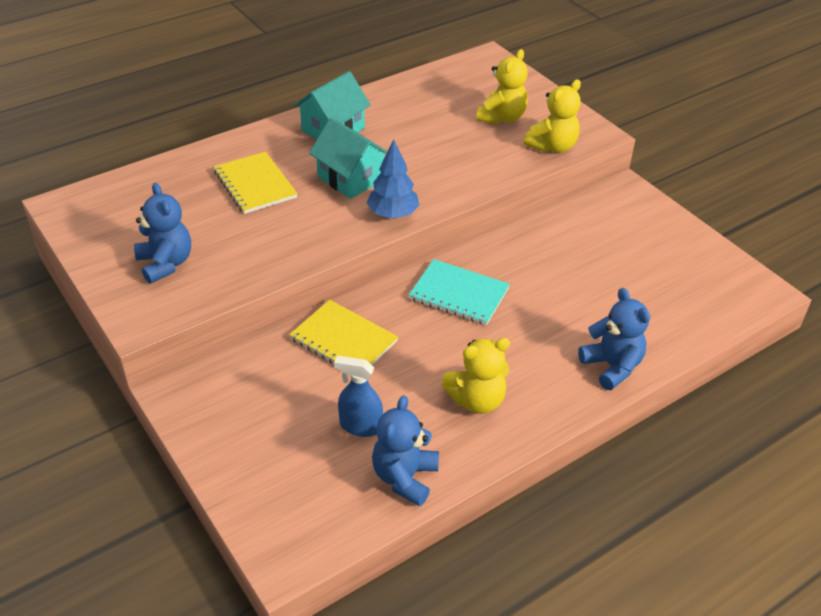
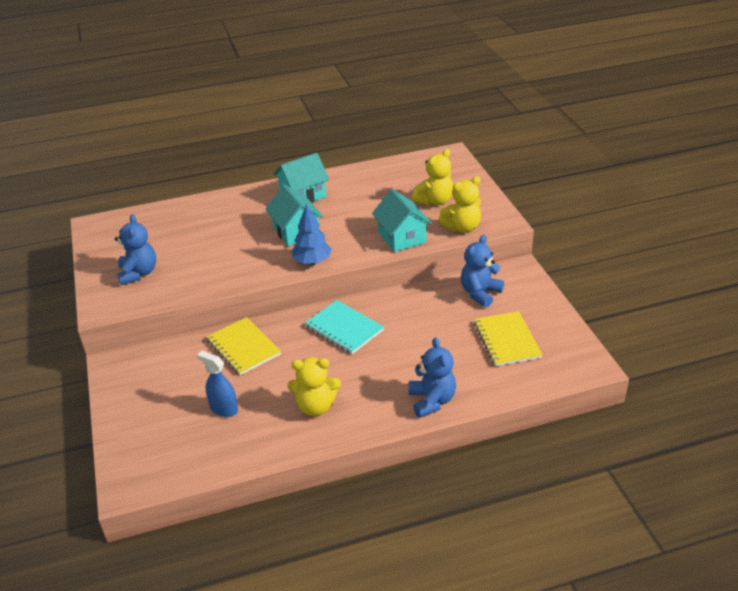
camera: 20 degrees right, 5 degrees down
yellow notebook [214,151,298,214] -> yellow notebook moved to [474,311,543,366]
blue teddy bear [372,395,439,506] -> blue teddy bear moved to [461,235,504,307]
none -> turquoise house [372,189,432,252]

